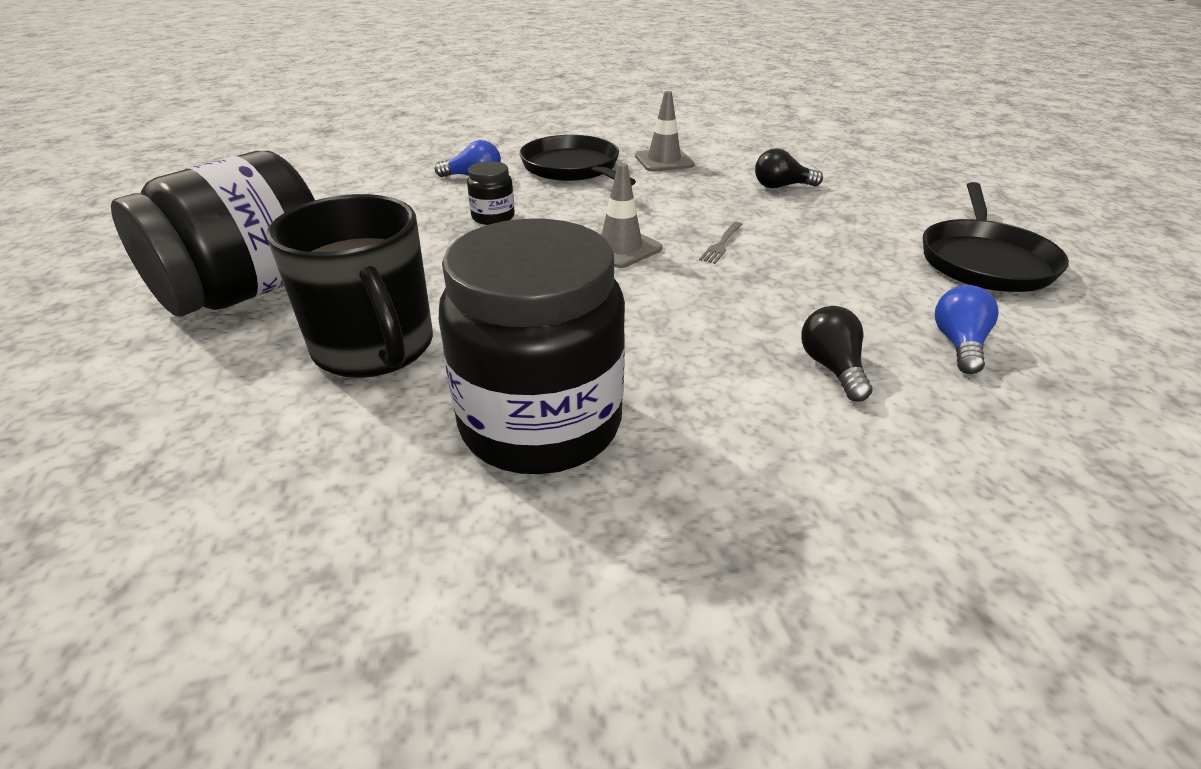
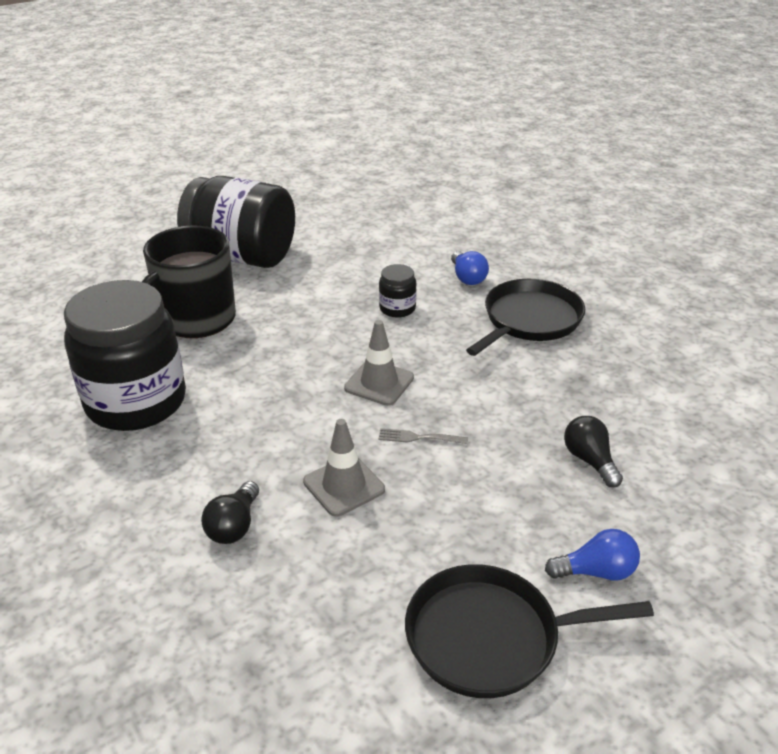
camera: 70 degrees right, 0 degrees up
grey traffic cone [635,91,694,172] -> grey traffic cone moved to [303,419,385,517]
black light bulb [801,306,872,402] -> black light bulb turned 135 degrees clockwise [201,481,259,544]
blue light bulb [935,285,999,374] -> blue light bulb moved to [545,529,640,580]

